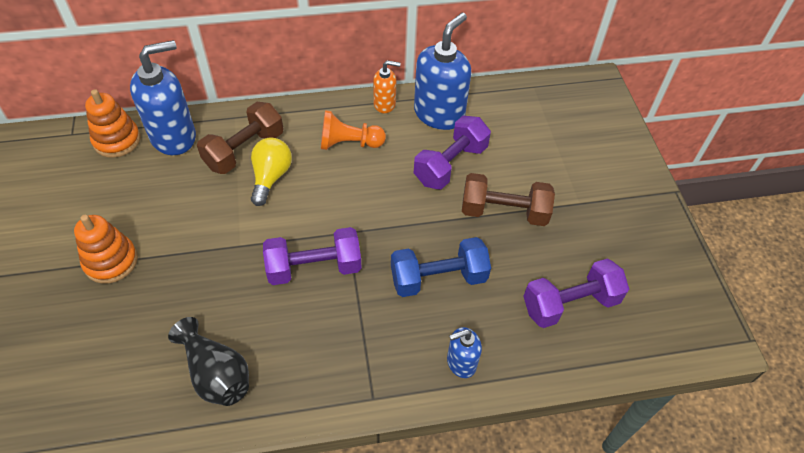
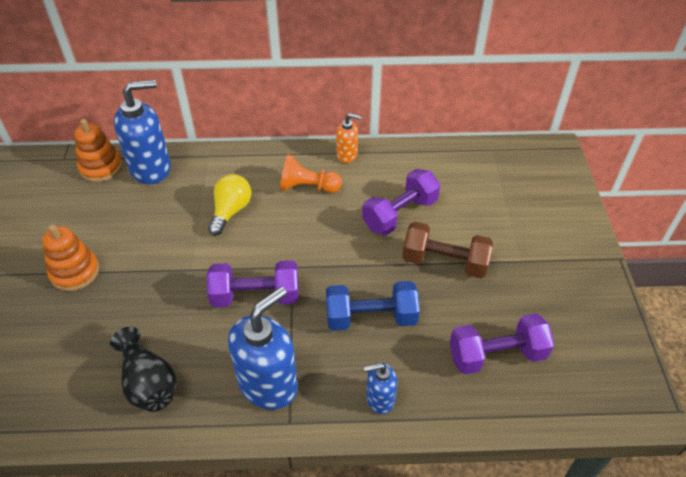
camera: 10 degrees right, 5 degrees down
brown dumbbell [197,102,283,174] -> none
blue soap dispenser [414,13,471,130] -> blue soap dispenser moved to [228,287,298,410]

